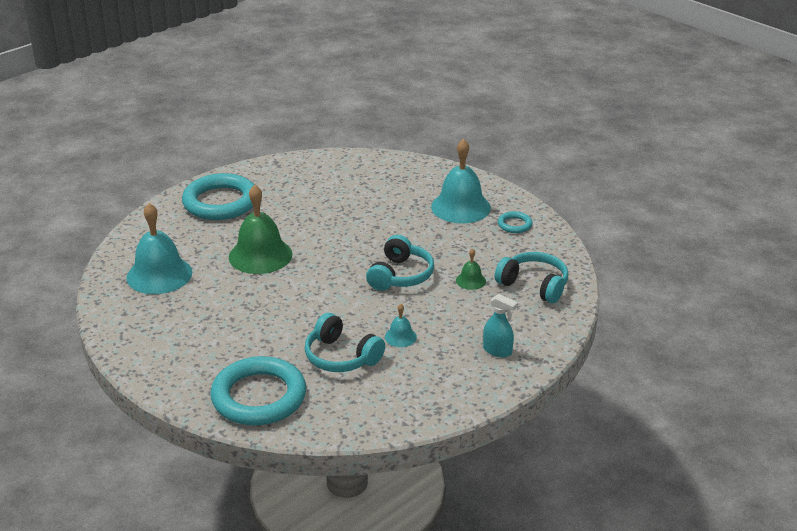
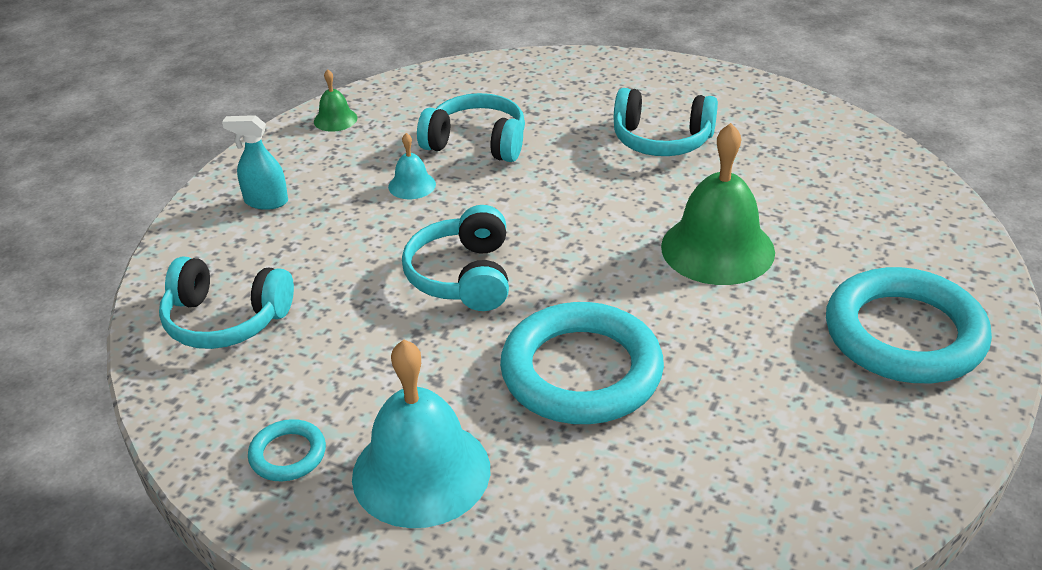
camera: 160 degrees right, 5 degrees up
turquoise bell [126,203,192,294] -> none
turquoise ring [210,356,306,425] -> turquoise ring moved to [500,302,664,424]
green bell [456,248,486,290] -> green bell moved to [314,69,357,132]
none -> turquoise headphones [614,88,718,156]

